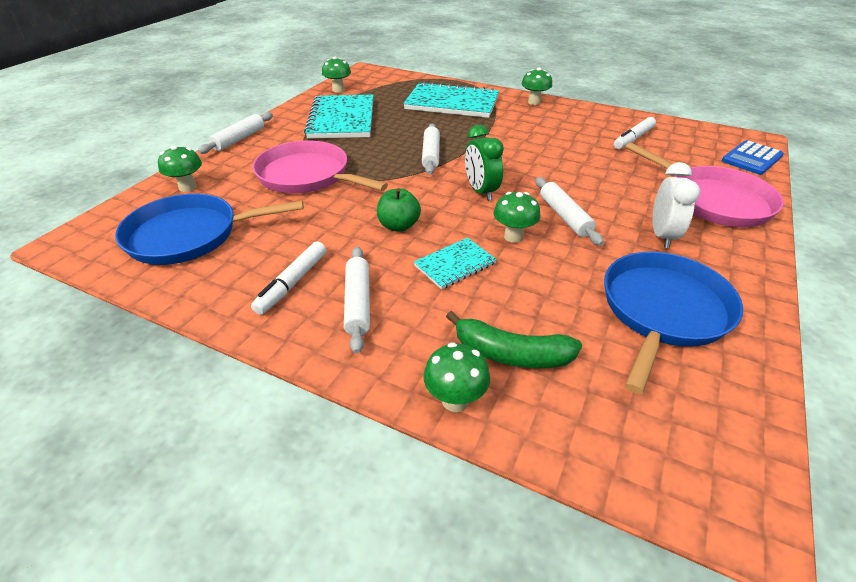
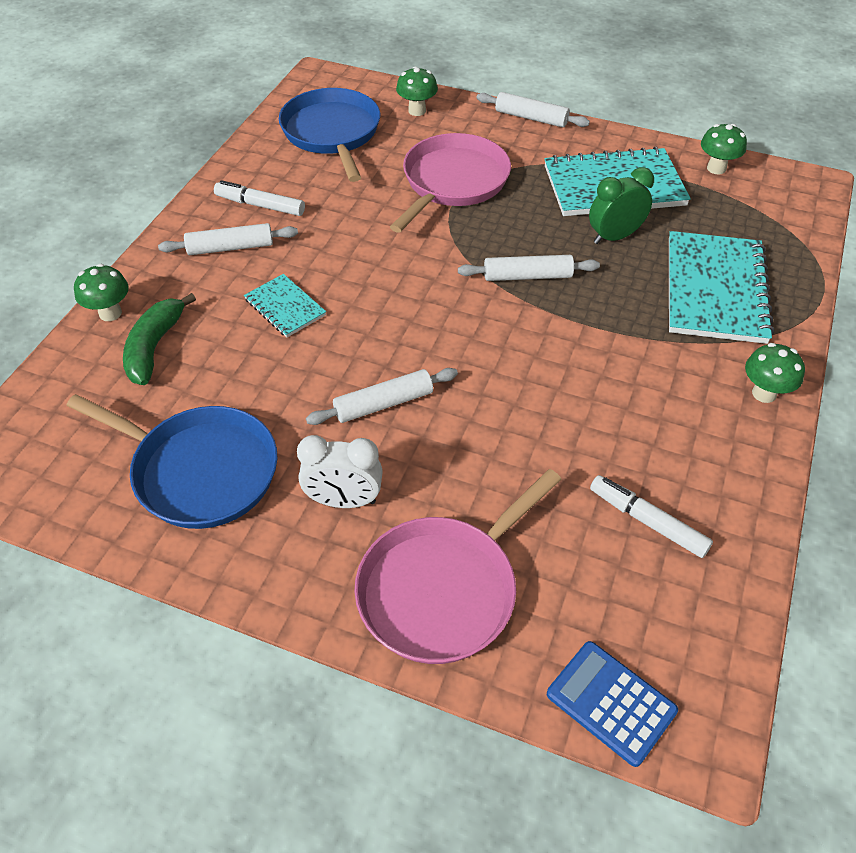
camera: 85 degrees right, 10 degrees up
green apple [377,188,421,232] -> none
green clock [465,125,504,201] -> green clock moved to [589,167,654,244]
green mushroom [494,192,540,243] -> none

